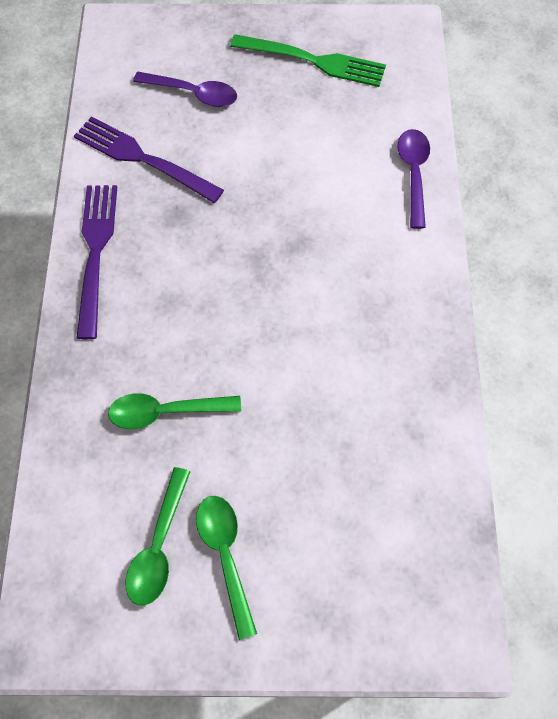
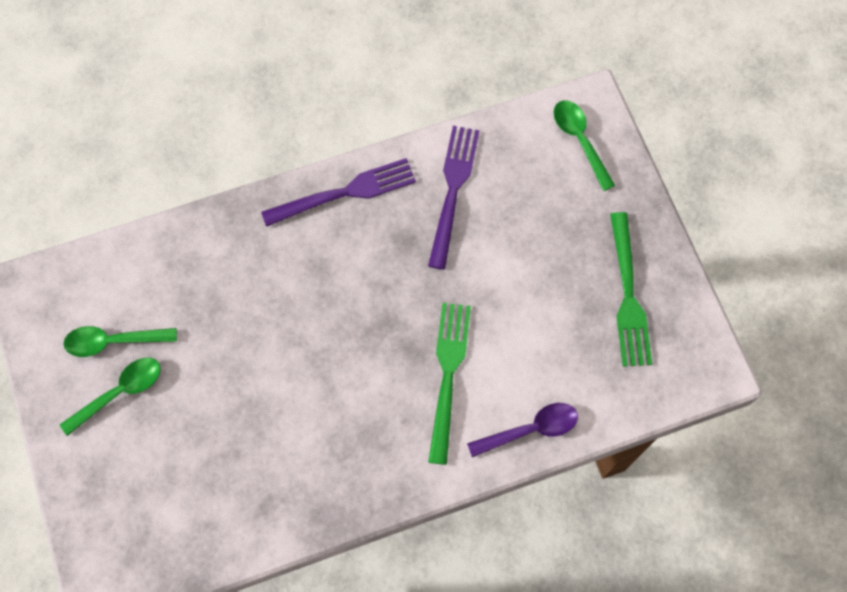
camera: 70 degrees right, 5 degrees up
green spoon [108,393,241,429] -> green spoon moved to [554,100,615,191]
purple spoon [133,72,237,107] -> none
none -> green fork [428,303,471,465]

